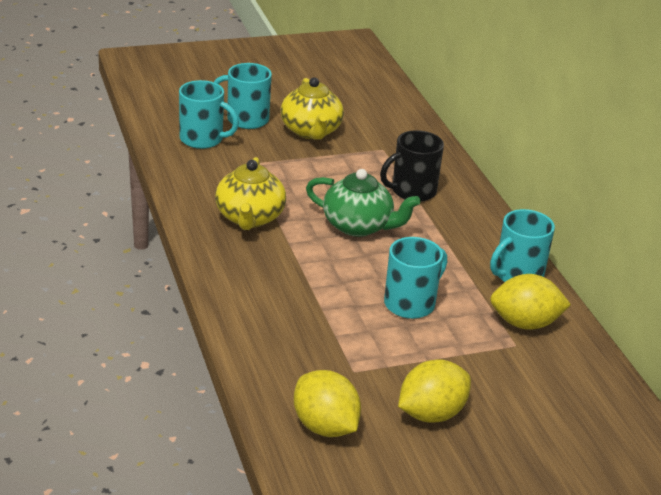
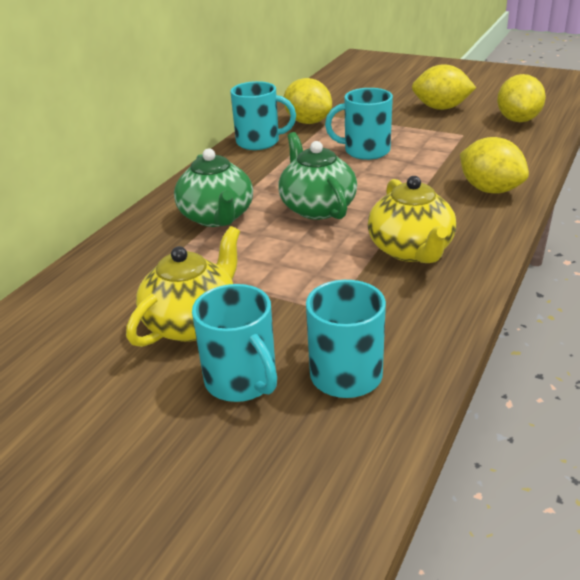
camera: 130 degrees left, 0 degrees up
yellow teapot [215,157,286,230] -> yellow teapot turned 120 degrees clockwise [368,176,457,263]
black mug [380,130,444,202] -> green teapot [174,148,253,227]
none -> yellow lemon [460,137,529,194]

